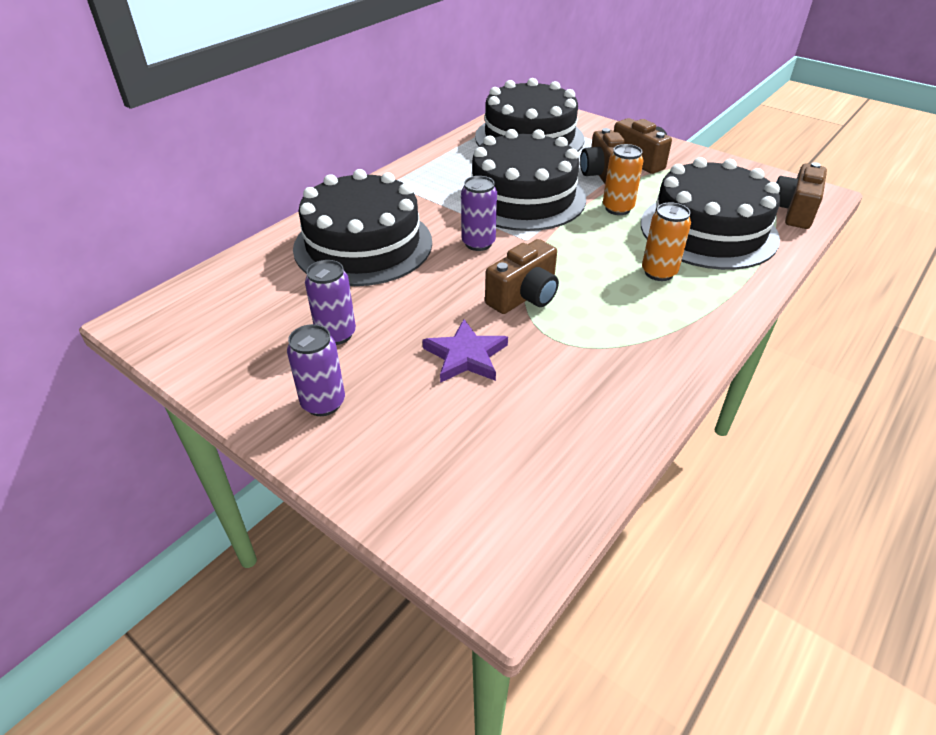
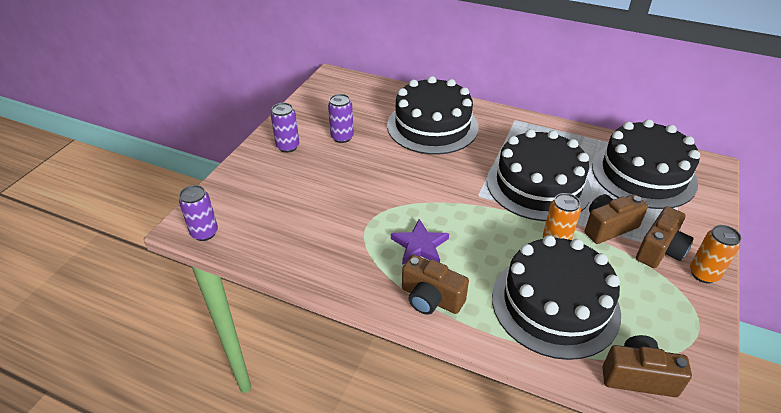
camera: 75 degrees right, 0 degrees up
purple star [422,319,508,383] -> purple star moved to [391,219,449,265]
purple can [461,176,497,251] -> purple can moved to [179,185,218,241]
brown camera [485,239,559,314] -> brown camera moved to [402,255,469,315]
orange can [642,202,691,281] -> orange can moved to [690,225,741,283]

